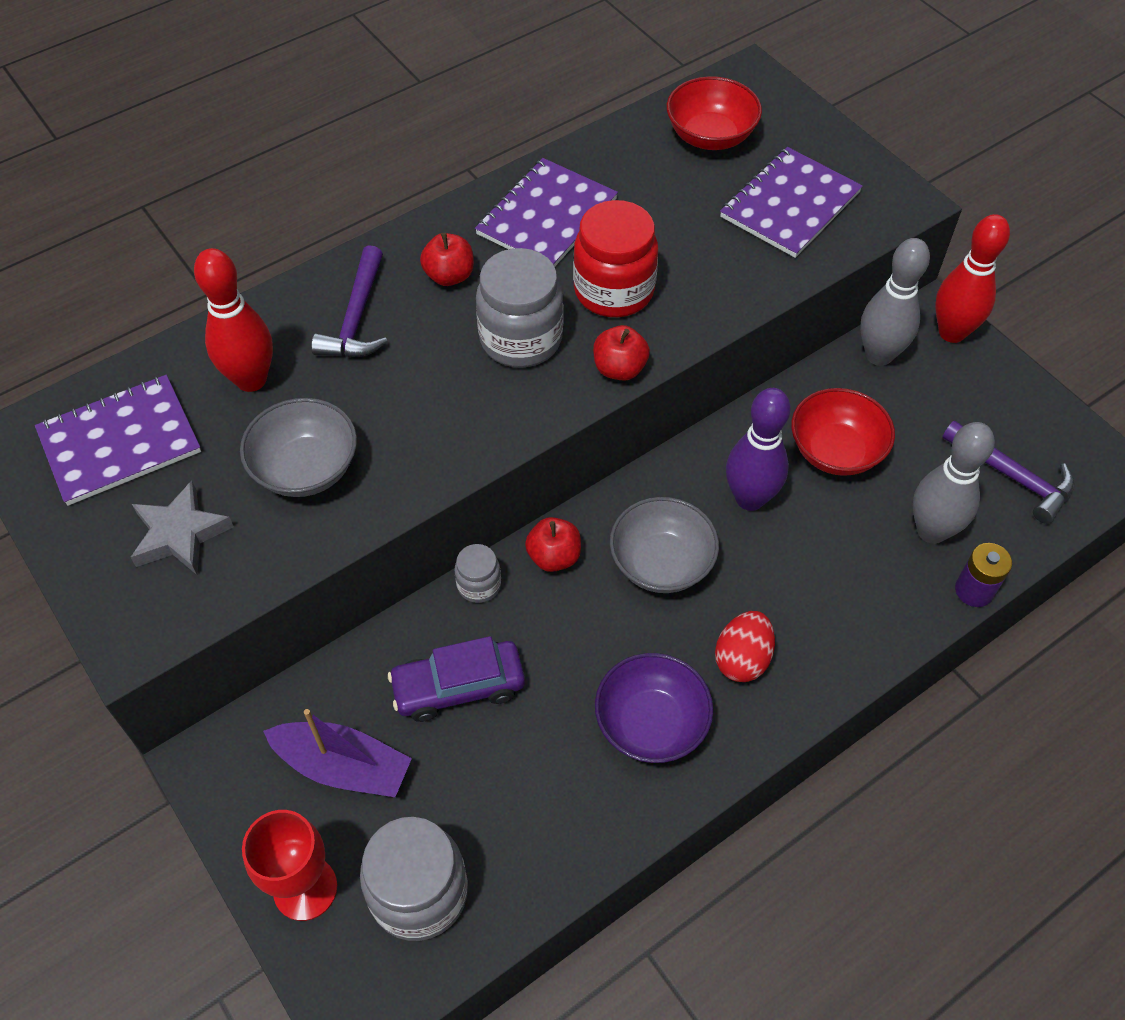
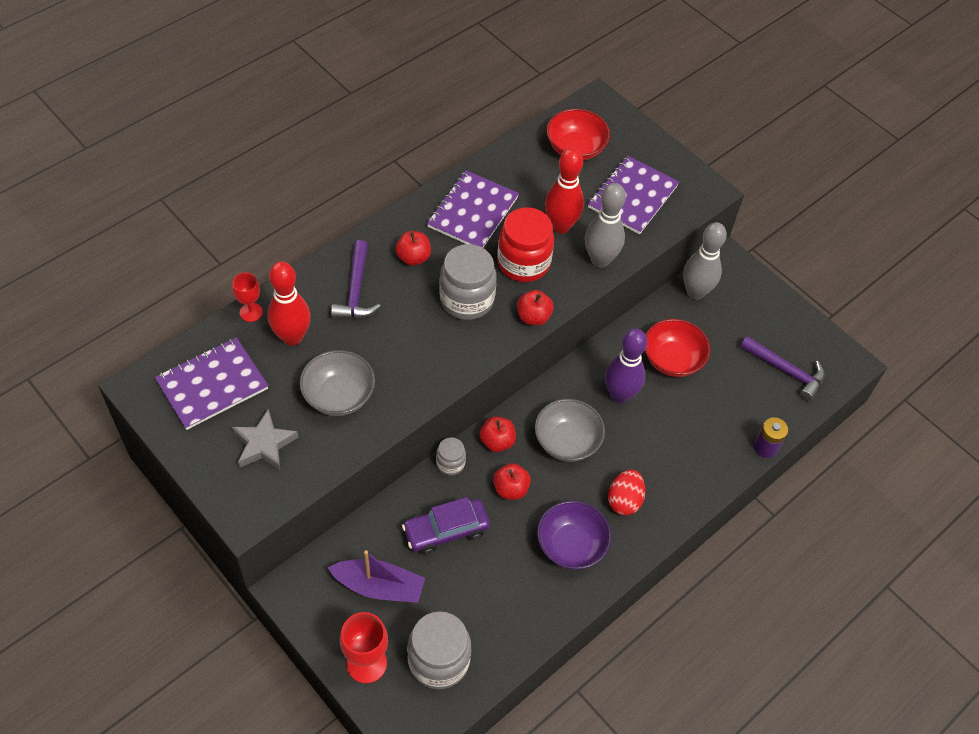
camera: 10 degrees left, 0 degrees up
grey bowling pin [913,422,995,544] -> grey bowling pin moved to [585,183,626,268]
red bowling pin [935,214,1010,343] -> red bowling pin moved to [545,148,584,234]
none -> red goblet [232,273,263,322]
none -> red apple [493,463,531,500]

